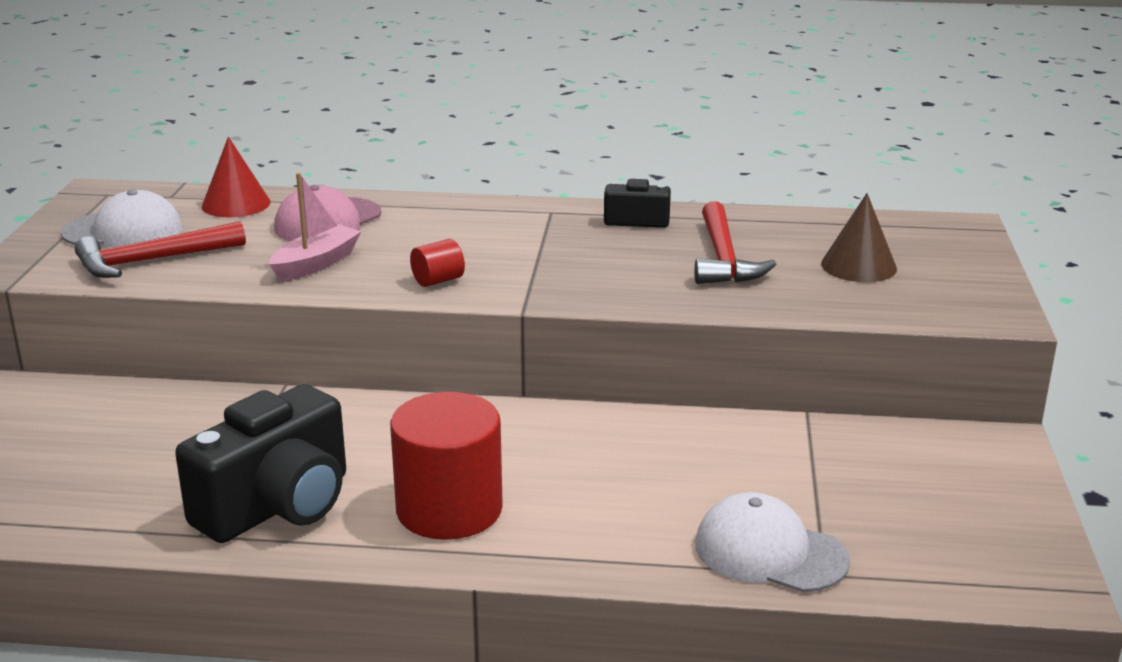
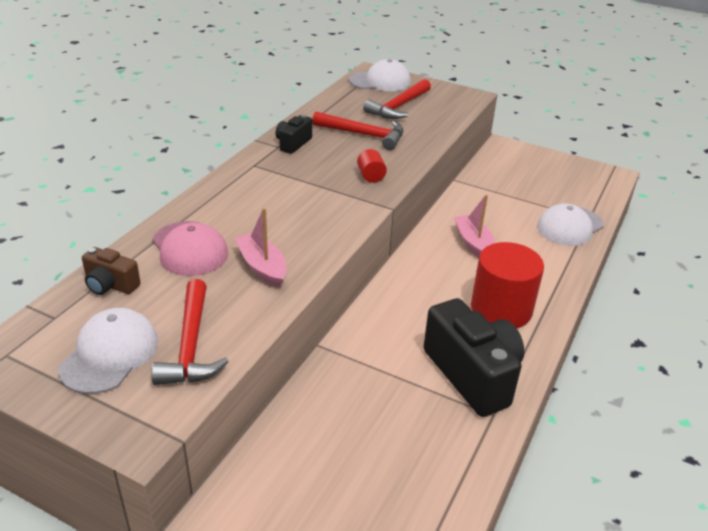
camera: 70 degrees left, 10 degrees up
red cone [202,137,270,217] -> brown camera [82,247,141,295]
red cylinder [410,239,465,287] -> red cylinder moved to [357,149,387,183]
brown cone [821,193,897,282] -> red hammer [363,79,431,119]
none -> white cap [349,59,411,91]
none -> pink boat [454,194,495,258]

